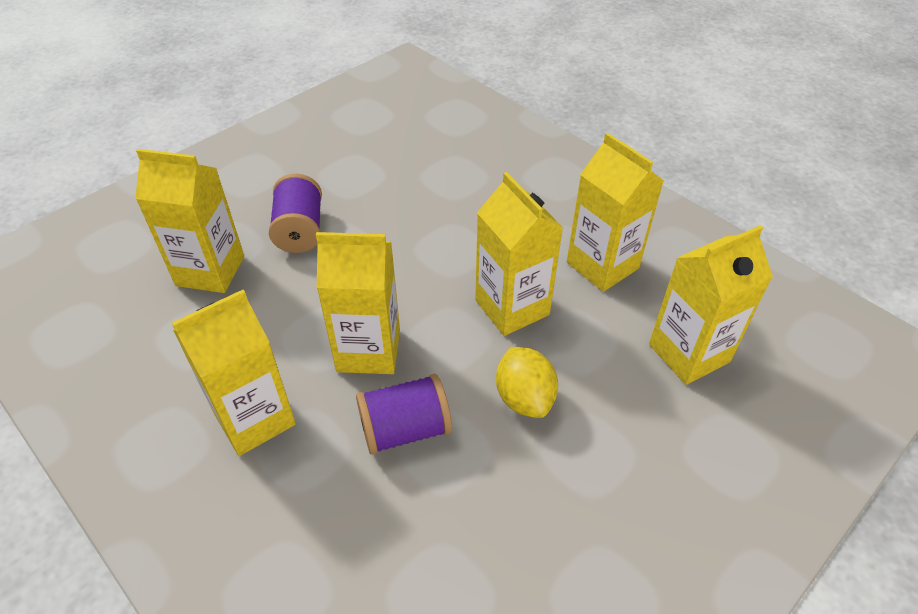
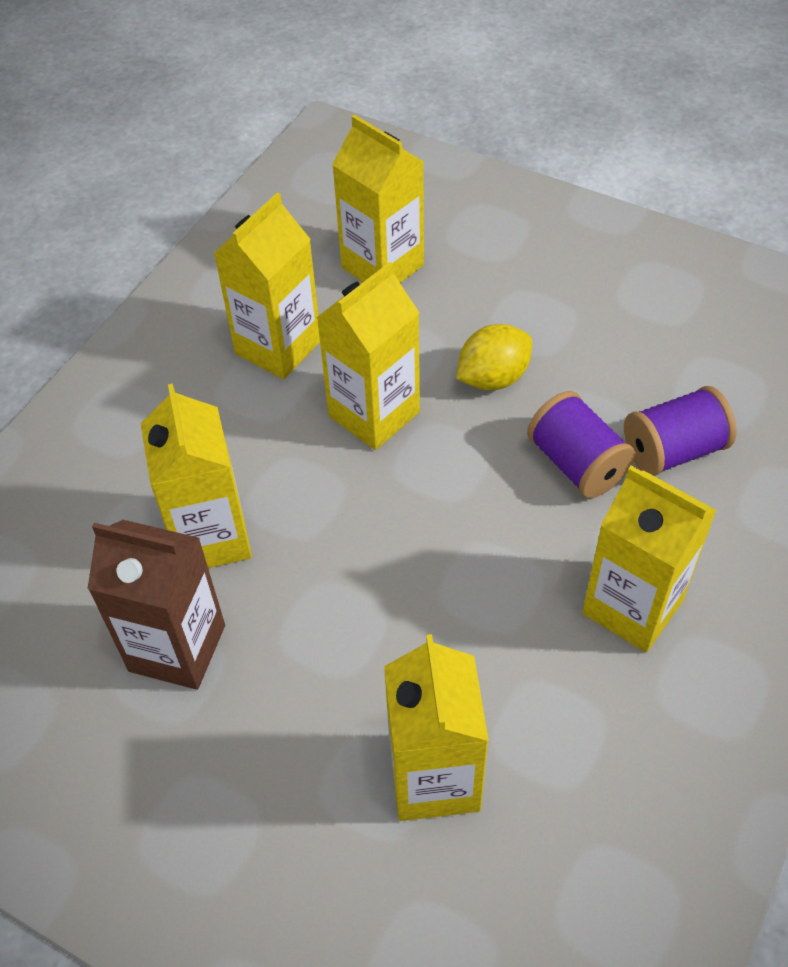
camera: 105 degrees left, 5 degrees up
purple spool [269,174,322,253] -> purple spool moved to [624,386,737,476]
yellow carton [316,232,400,374] -> yellow carton moved to [140,384,252,568]
none -> brown carton [88,520,225,690]

